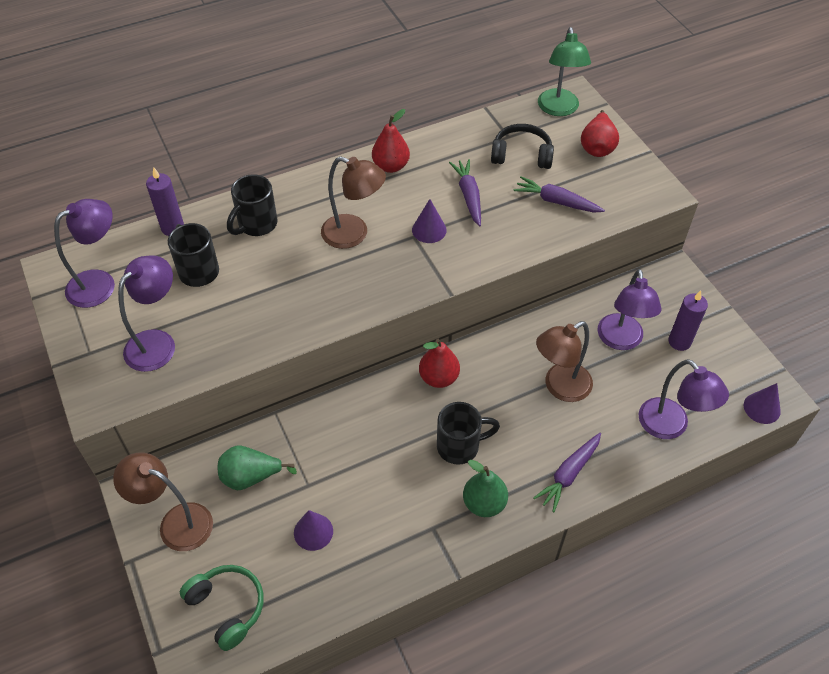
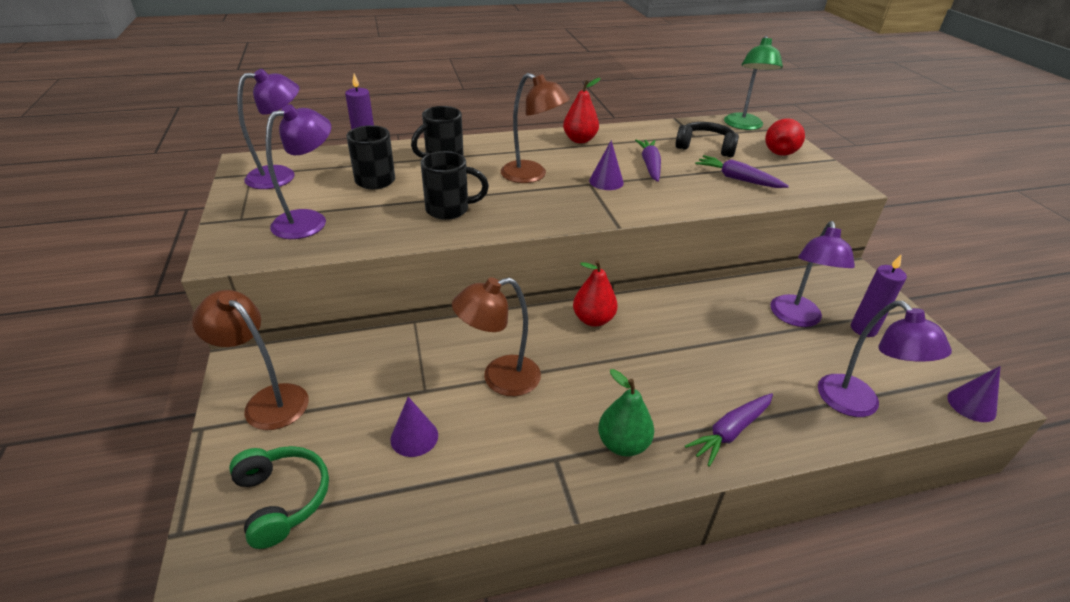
camera: 10 degrees right, 15 degrees down
green pear [218,446,297,490] -> none
black mug [437,402,500,465] -> black mug moved to [421,151,489,220]
brown lamp [536,321,593,402] -> brown lamp moved to [452,277,541,396]

